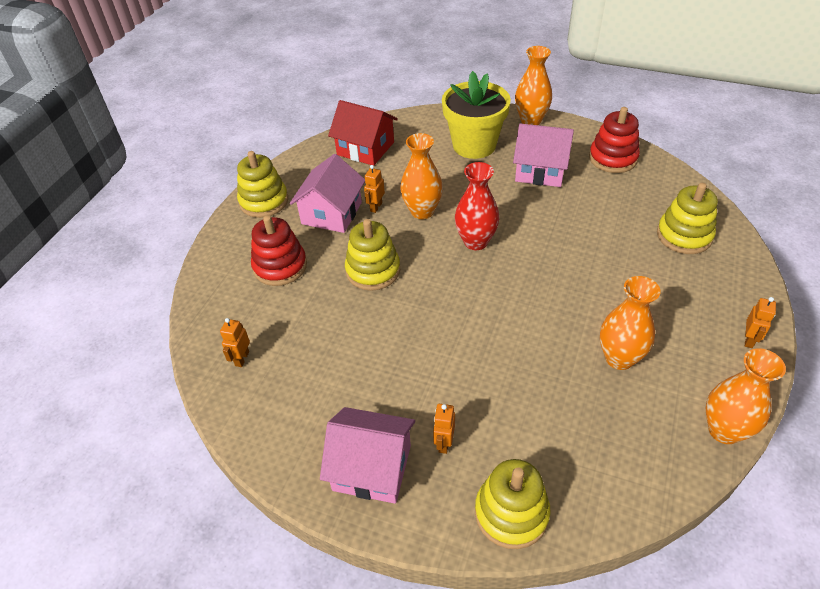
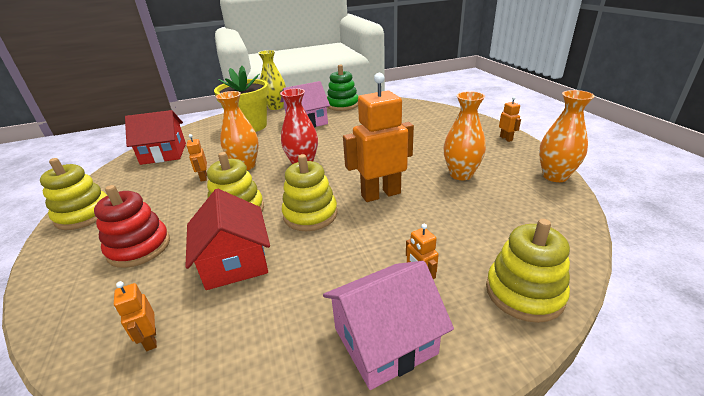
camera: 40 degrees left, 15 degrees down
pink house [290,154,365,233] -> none
orange vase [515,46,552,125] -> yellow vase [258,50,286,110]
red stacking toy [589,107,640,173] -> green stacking toy [327,65,358,111]
yellow stacking toy [657,183,718,254] -> yellow stacking toy moved to [282,154,338,231]
none -> red house [185,189,270,290]
none -> orange robot [343,73,414,202]

